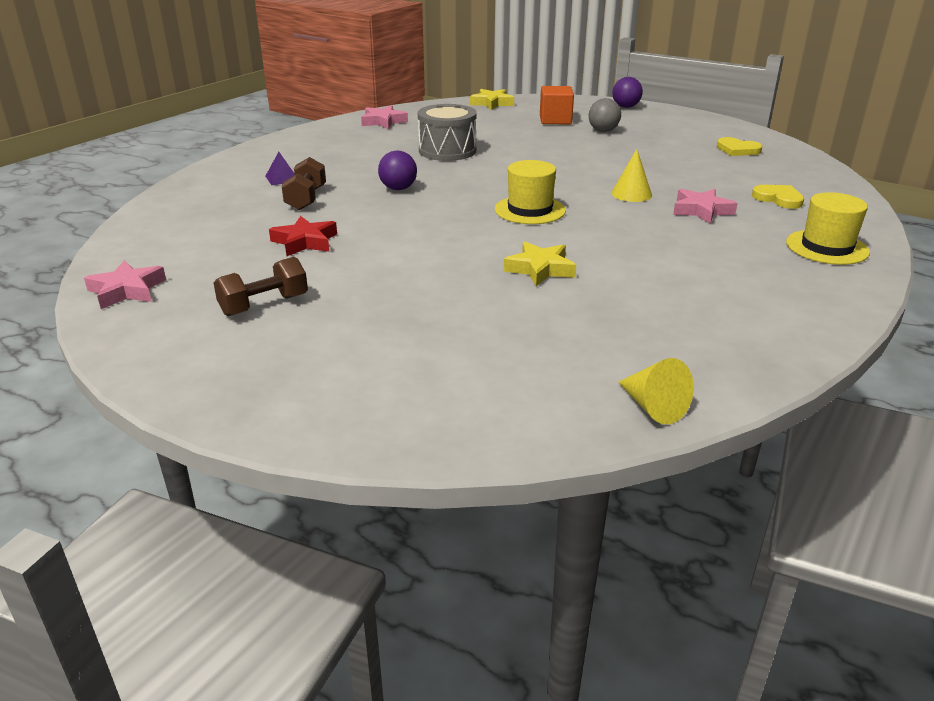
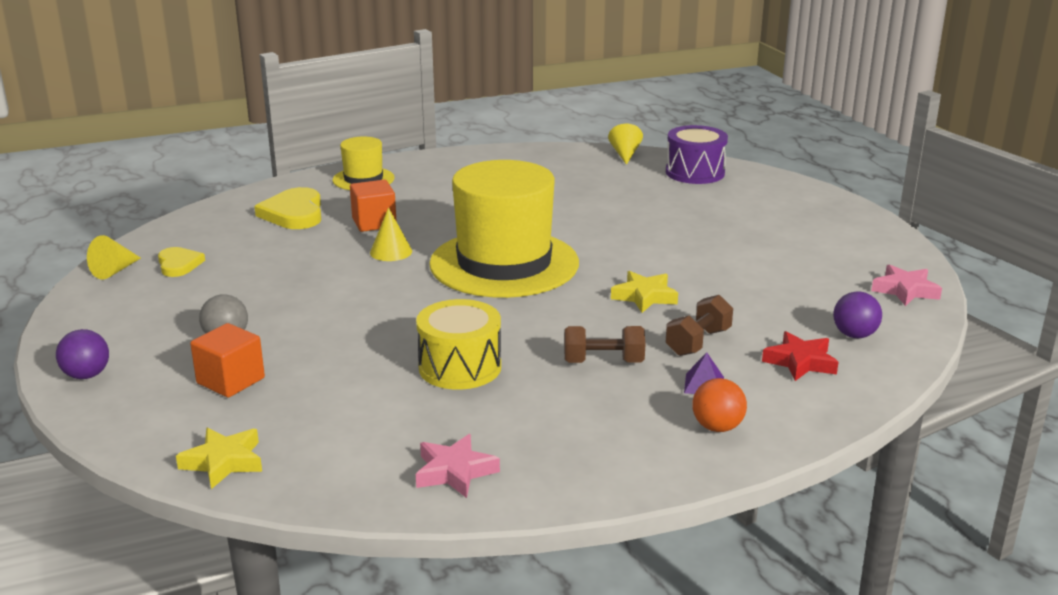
camera: 145 degrees left, 5 degrees down
brown dumbbell [214,257,308,316] -> brown dumbbell moved to [564,326,645,363]
red star [269,216,337,256] -> red star moved to [762,331,838,381]
purple ball [378,151,417,190] -> purple ball moved to [833,291,882,338]
grey drum [418,104,477,161] -> yellow drum [416,299,501,390]
yellow hat [495,160,566,224] -> yellow hat [429,160,579,298], size x2.07
yellow star [503,241,576,286] -> yellow star moved to [611,271,678,313]
pink star [673,189,738,223] -> orange cube [350,180,397,232]
yellow heart [752,185,804,209] -> yellow heart [254,187,321,229], size x1.61
none -> yellow cone [87,235,141,279]
none -> purple drum [666,125,728,184]
none -> orange ball [692,378,747,432]

